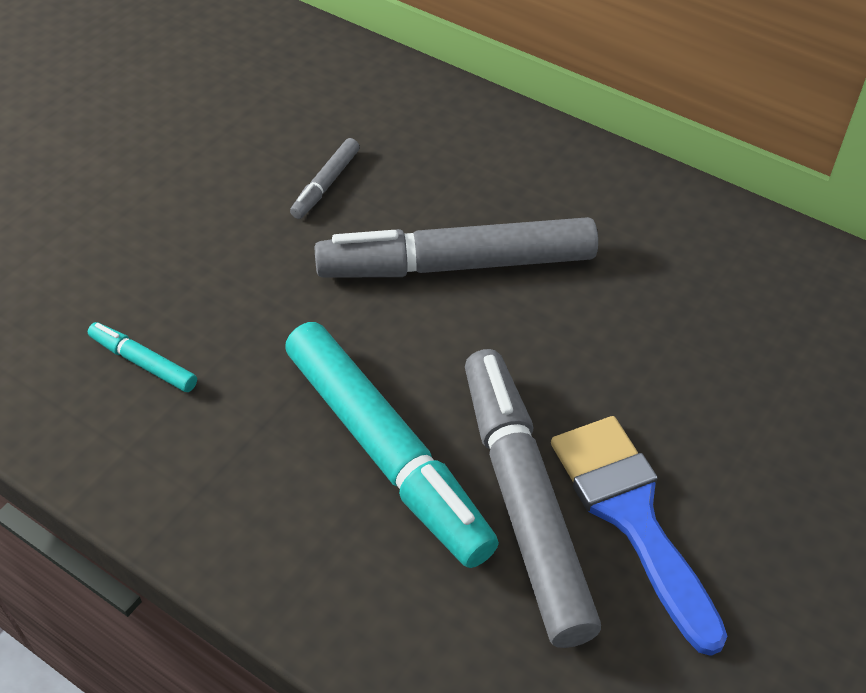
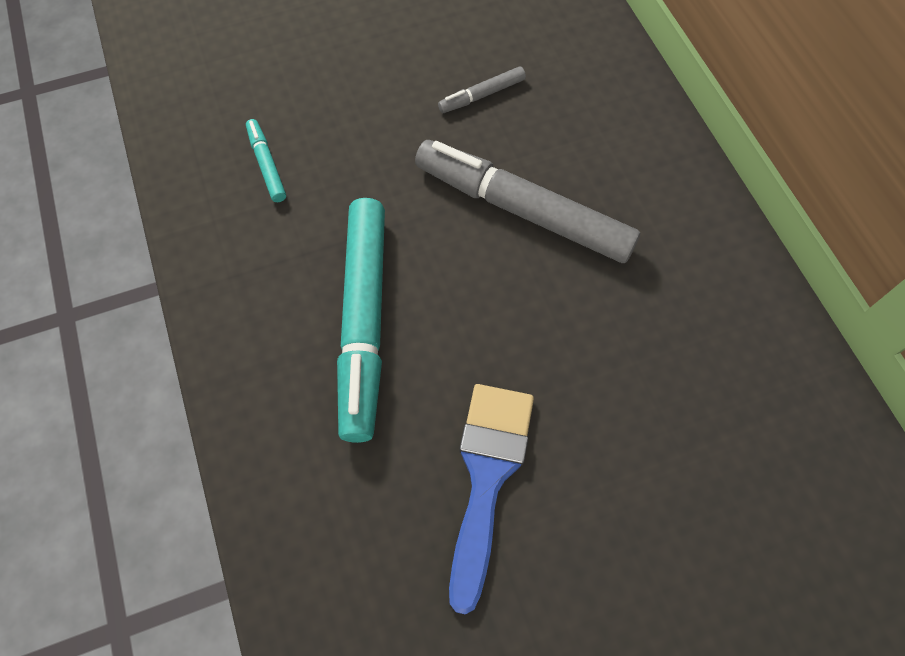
camera: 35 degrees right, 15 degrees up
grey marker [465,349,601,648] -> none

